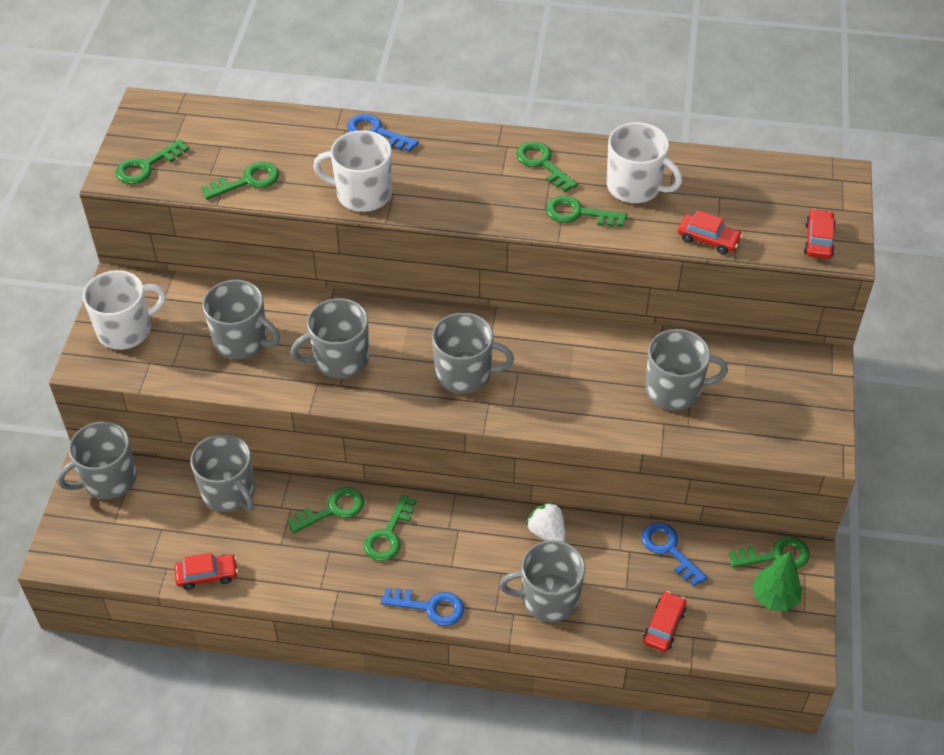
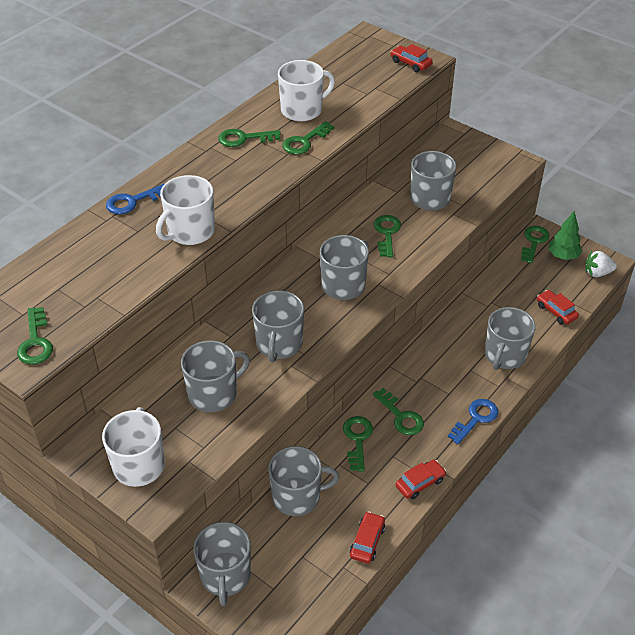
camera: 60 degrees left, 5 degrees down
green key [201,162,279,200] -> green key moved to [374,215,401,257]
white strawberry [525,502,565,542] -> white strawberry moved to [585,251,617,277]
blue key [641,522,707,586] -> none
red car [678,210,743,254] -> red car moved to [395,460,446,499]

